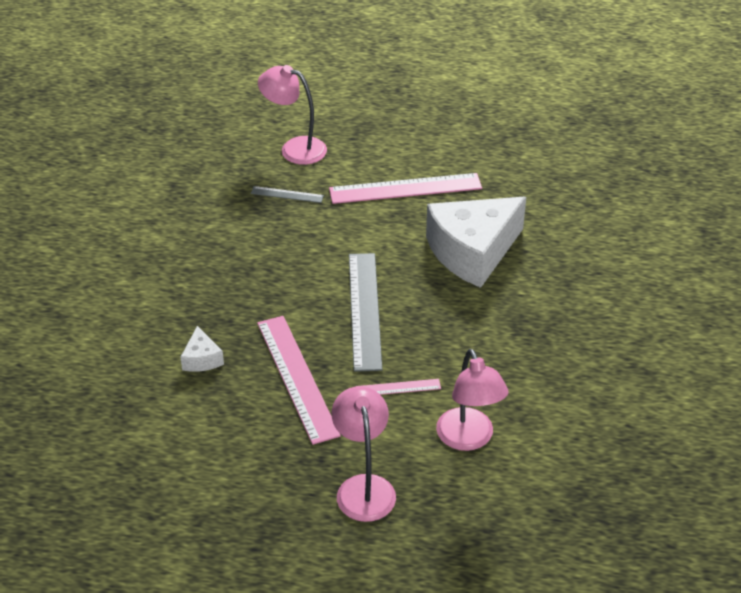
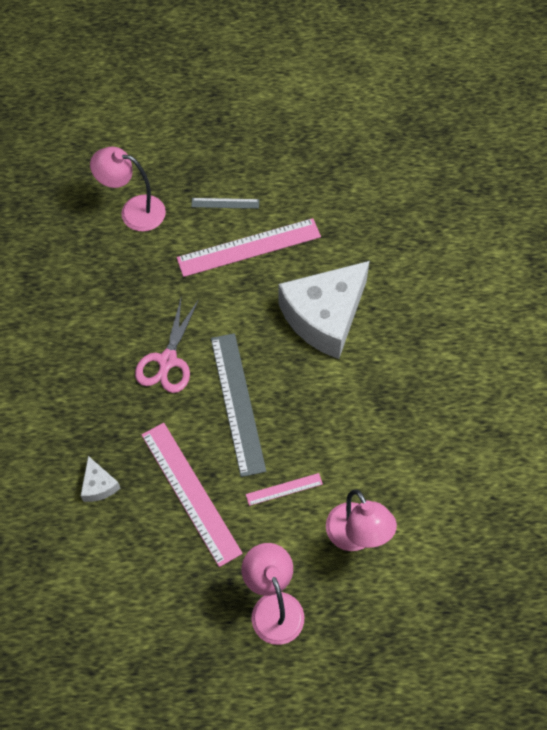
camera: 10 degrees left, 20 degrees up
grey ruler [251,186,324,203] -> grey ruler moved to [191,198,259,209]
none -> pink scissors [135,296,199,393]

